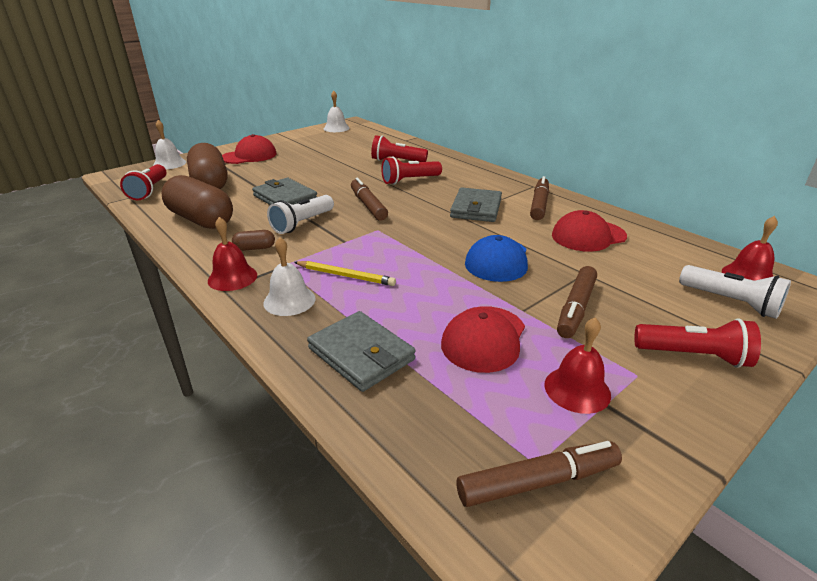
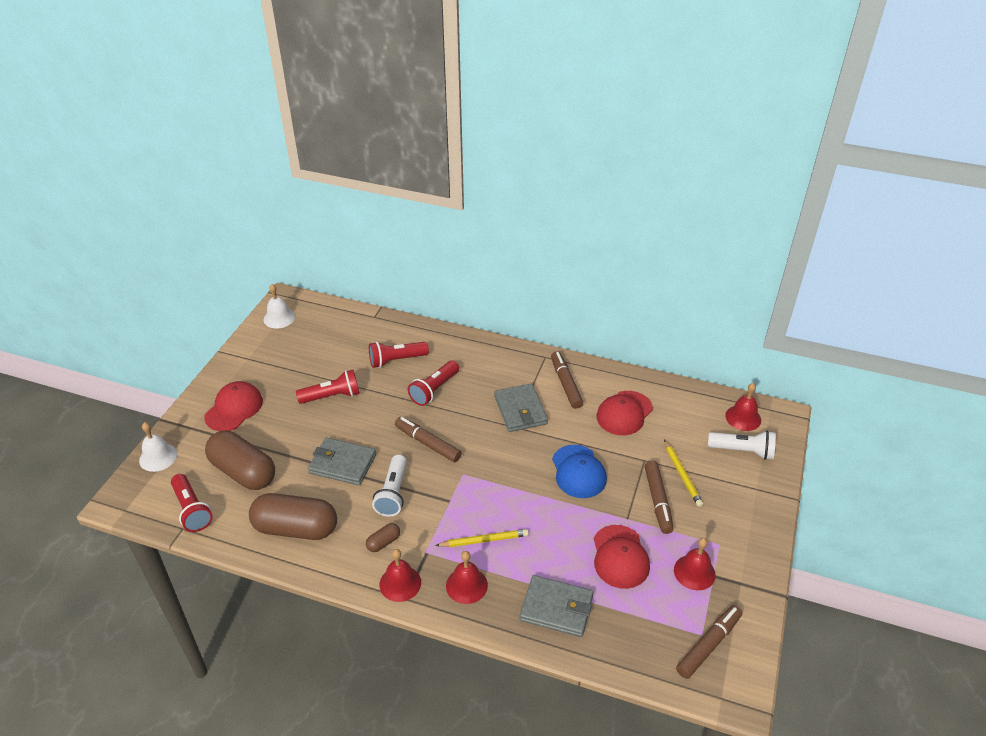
camera: 30 degrees left, 10 degrees up
white bell [263,237,316,316] -> red bell [446,551,488,604]
red flashlight [634,318,761,368] -> red flashlight moved to [296,370,360,404]
none -> yellow pencil [664,440,703,507]

